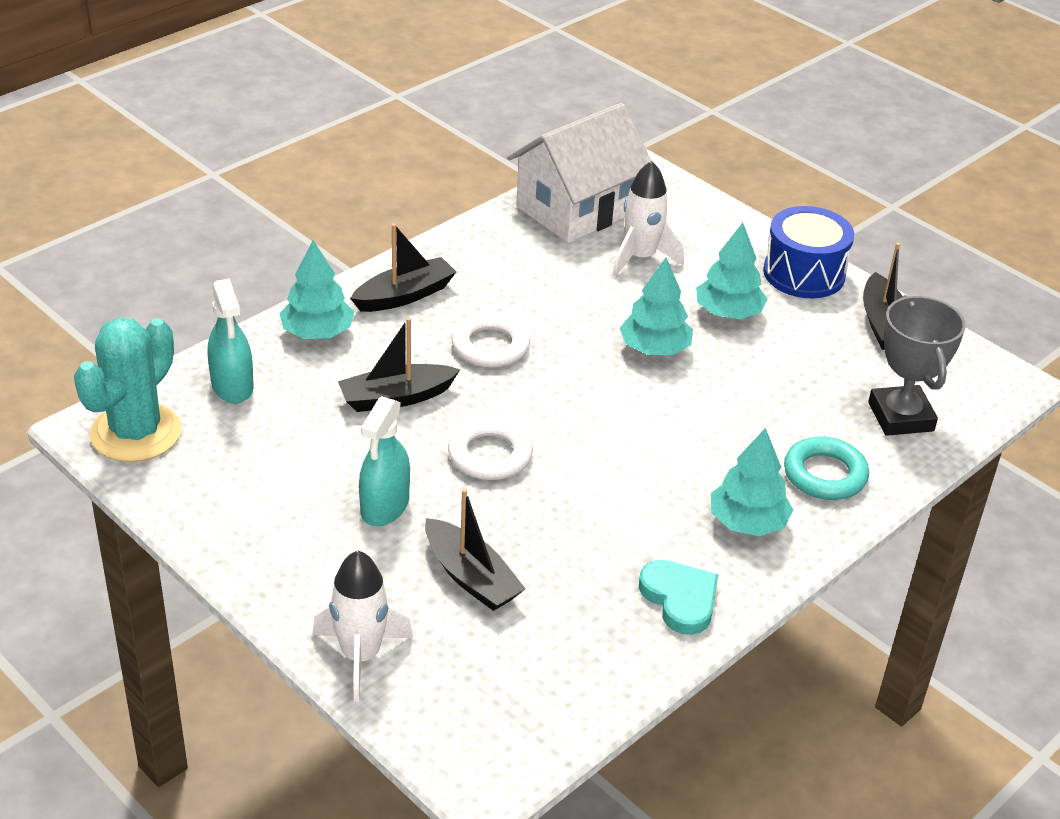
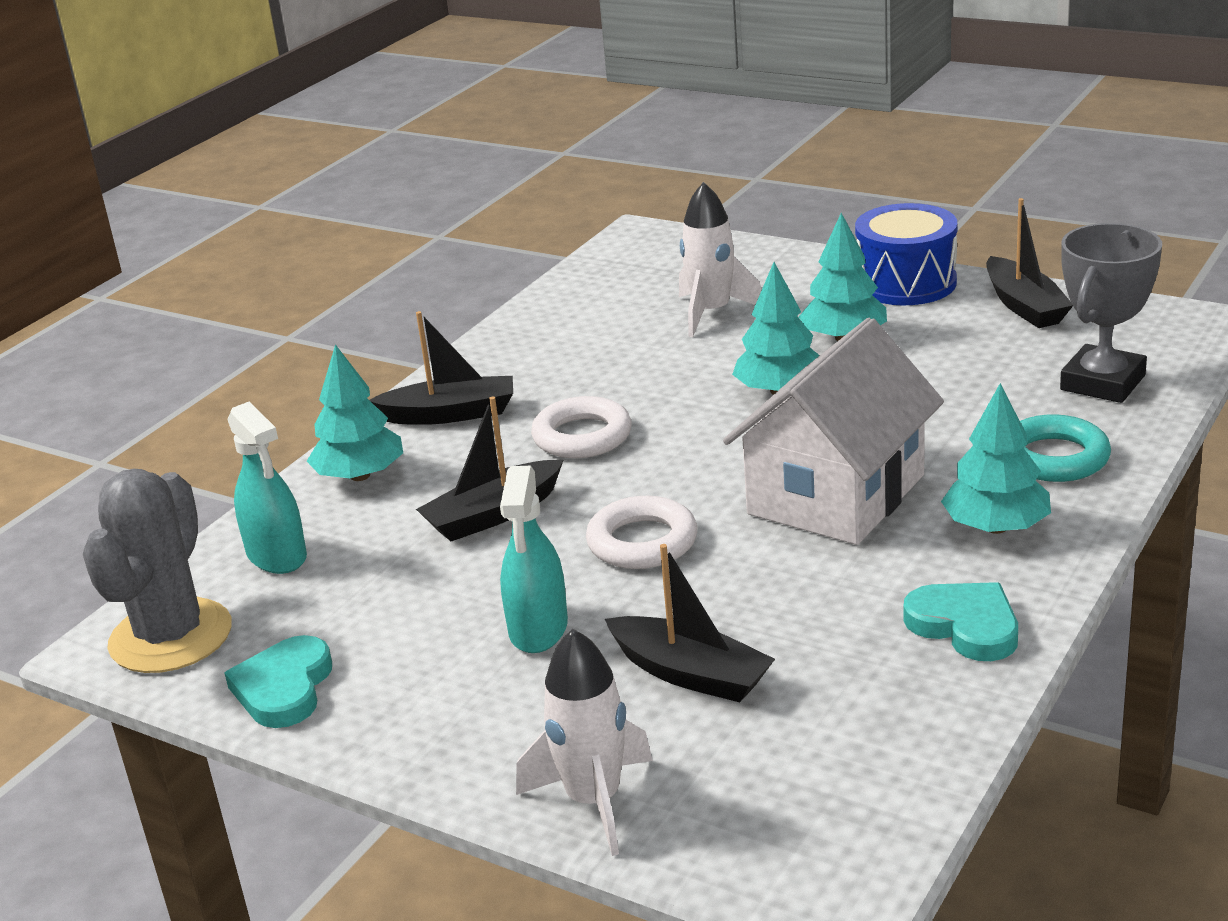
camera: 10 degrees left, 10 degrees down
turquoise cactus [74,317,181,462] -> grey cactus [83,469,232,673]
black boat [350,223,456,312] -> black boat turned 45 degrees clockwise [369,311,513,425]
white house [507,103,651,243] -> white house moved to [723,318,944,545]
grey trophy [868,295,966,436] -> grey trophy turned 60 degrees clockwise [1060,223,1162,403]
none -> turquoise heart [224,635,332,728]

